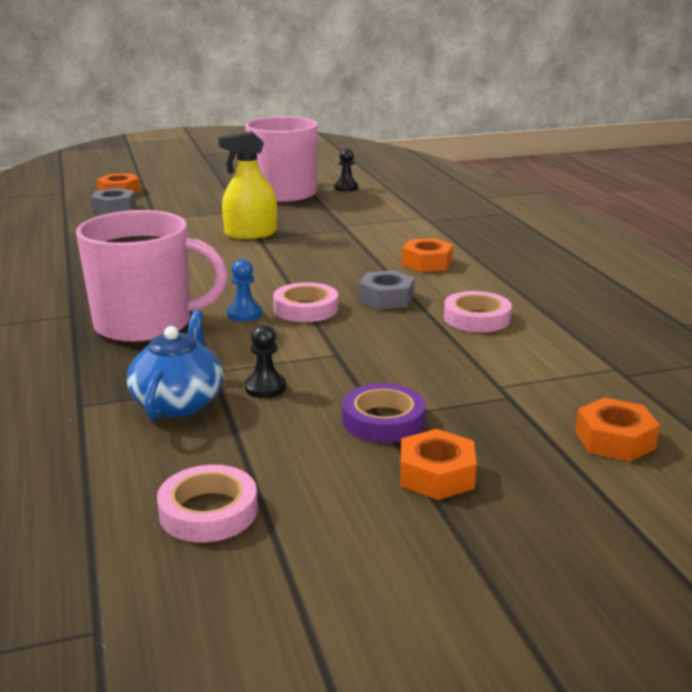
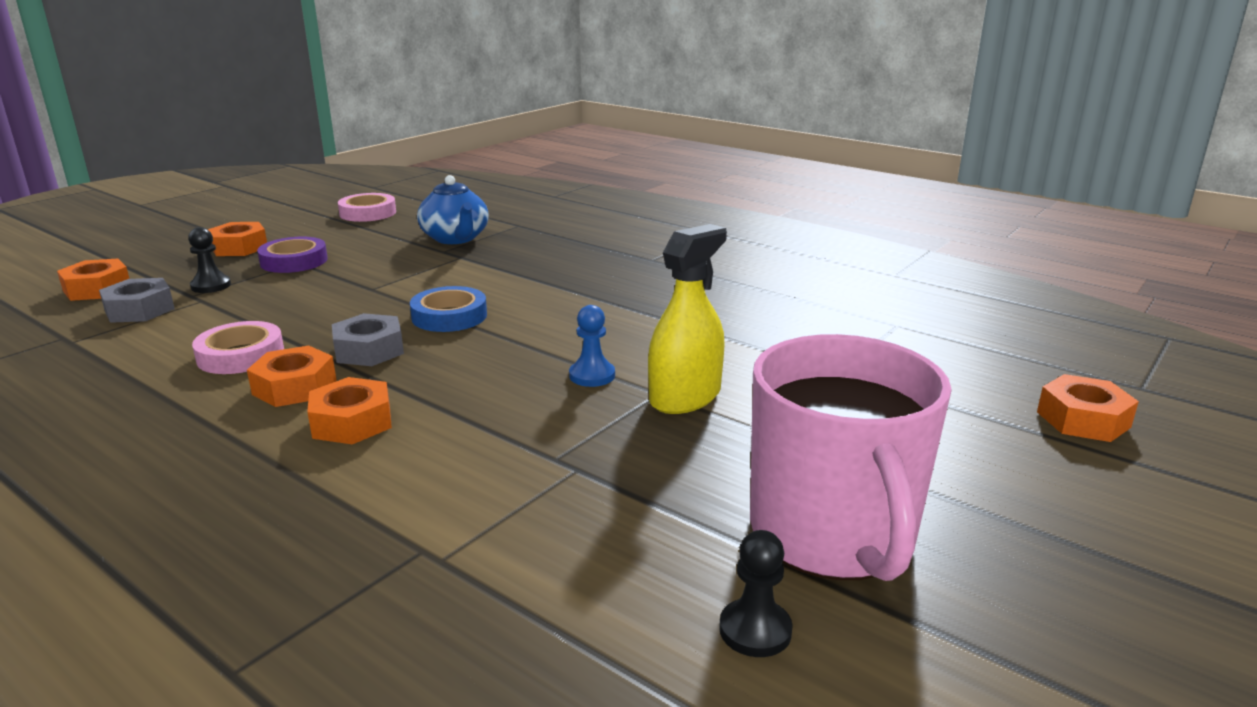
camera: 145 degrees right, 0 degrees up
pink mug [76,210,228,344] -> none
grey nut [91,188,136,214] -> grey nut moved to [99,278,175,323]
blue pawn [227,259,262,322] -> blue pawn moved to [569,305,615,387]
black pawn [245,324,286,398] -> black pawn moved to [188,227,231,293]
pink tape [273,282,338,322] -> blue tape [410,286,487,332]
none -> orange nut [247,345,336,407]

